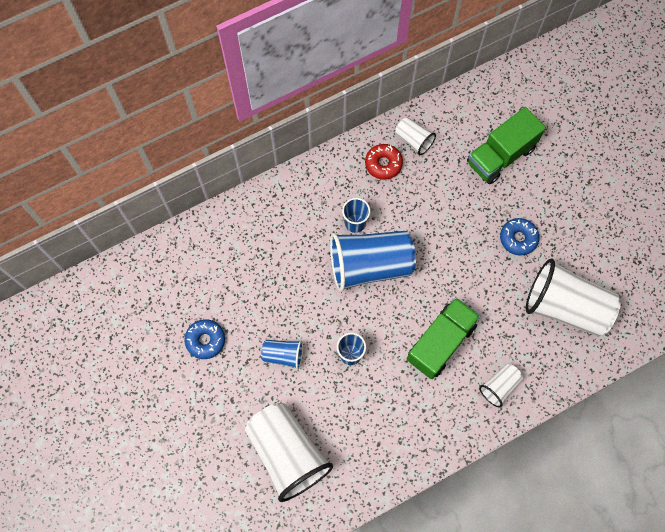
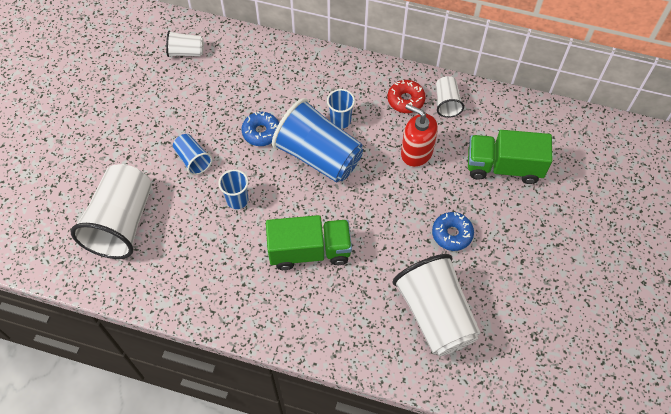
camera: 45 degrees right, 10 degrees down
blue donut [184,319,225,359] -> blue donut moved to [242,112,279,146]
white cup [479,364,523,408] -> white cup moved to [166,31,204,57]
none -> red soap dispenser [401,104,438,167]

